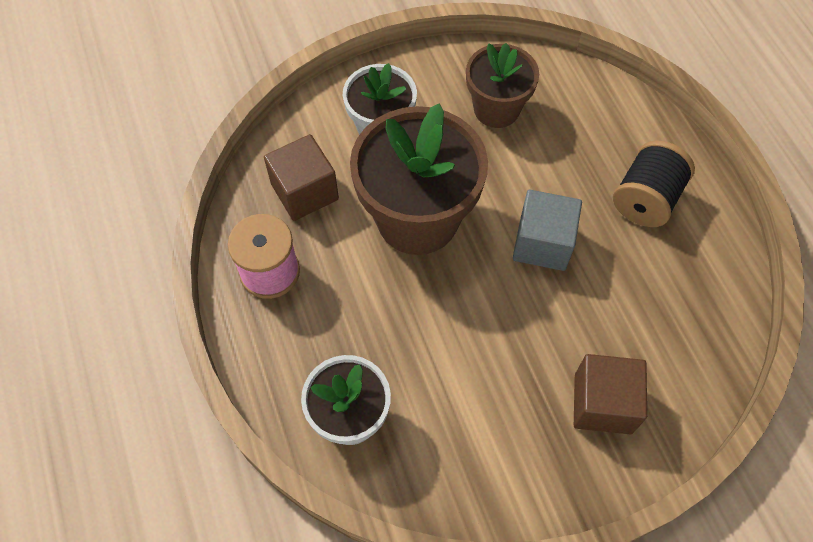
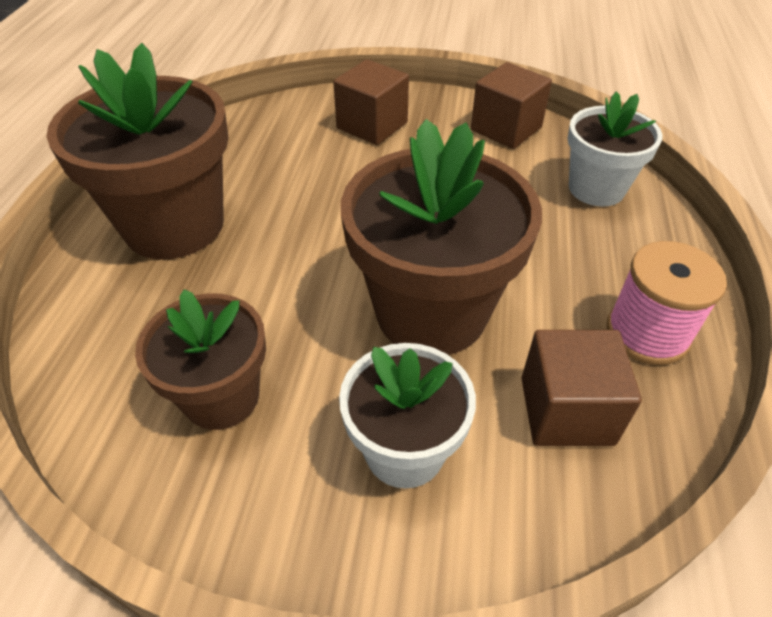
camera: 150 degrees left, 15 degrees down
grey cube [513,190,582,271] -> none
black spool [613,141,695,227] -> brown flower pot [46,43,229,259]
none -> brown cube [471,62,552,149]

